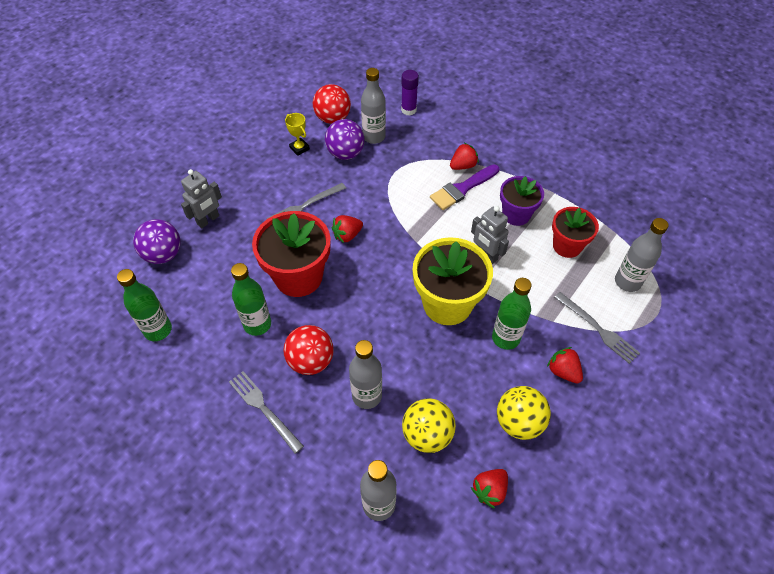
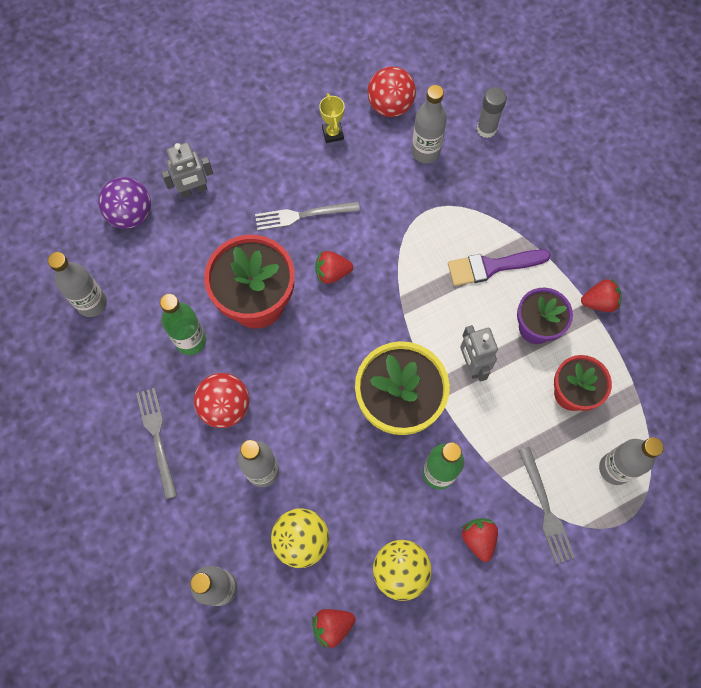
camera: 25 degrees right, 15 degrees up
green bottle [117,269,172,341] -> grey bottle [48,252,107,317]
purple ball [325,119,365,160] -> none
purple glue stick [401,70,419,116] -> grey glue stick [477,87,507,138]
red strawberry [450,143,479,170] -> red strawberry moved to [581,279,622,312]

